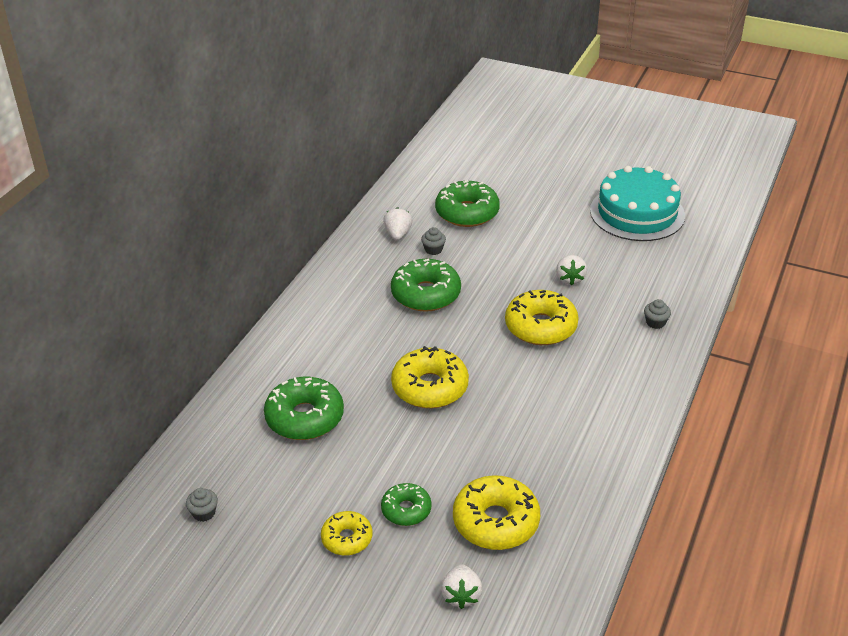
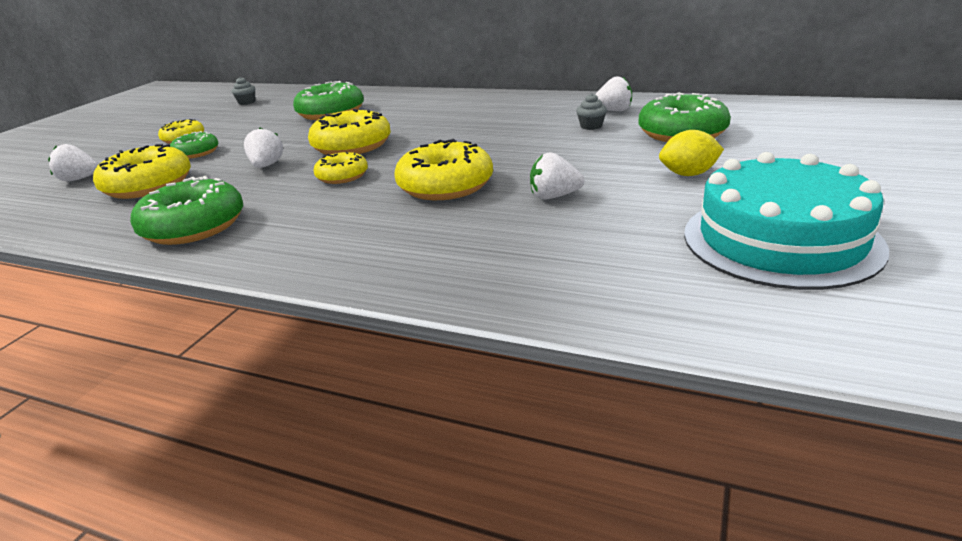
camera: 90 degrees right, 10 degrees down
green donut [391,259,461,312] -> green donut moved to [130,176,243,245]
grey cupcake [644,299,671,329] -> none
none -> white strawberry [244,128,283,168]
none -> yellow donut [314,152,368,184]
none -> yellow lemon [659,130,724,176]

